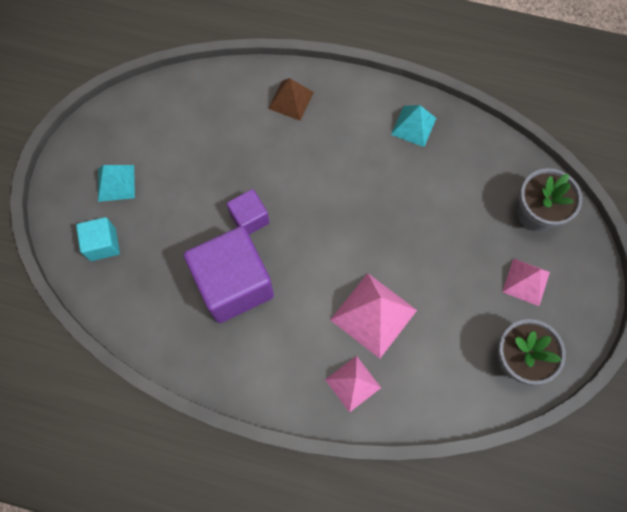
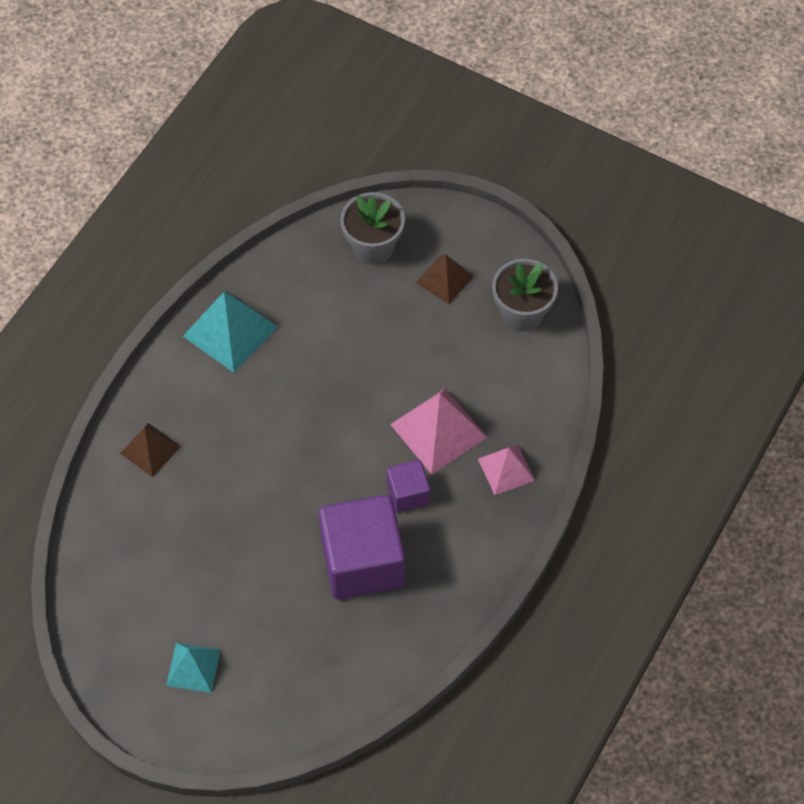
camera: 75 degrees left, 10 degrees down
turquoise cube [76,217,120,261] -> none
purple cube [227,189,270,235] -> purple cube moved to [387,460,430,513]
turquoise pyramid [391,105,436,147] -> turquoise pyramid [183,291,278,373], size x1.60
pink pyramid [502,258,550,306] -> brown pyramid [416,254,474,304]

